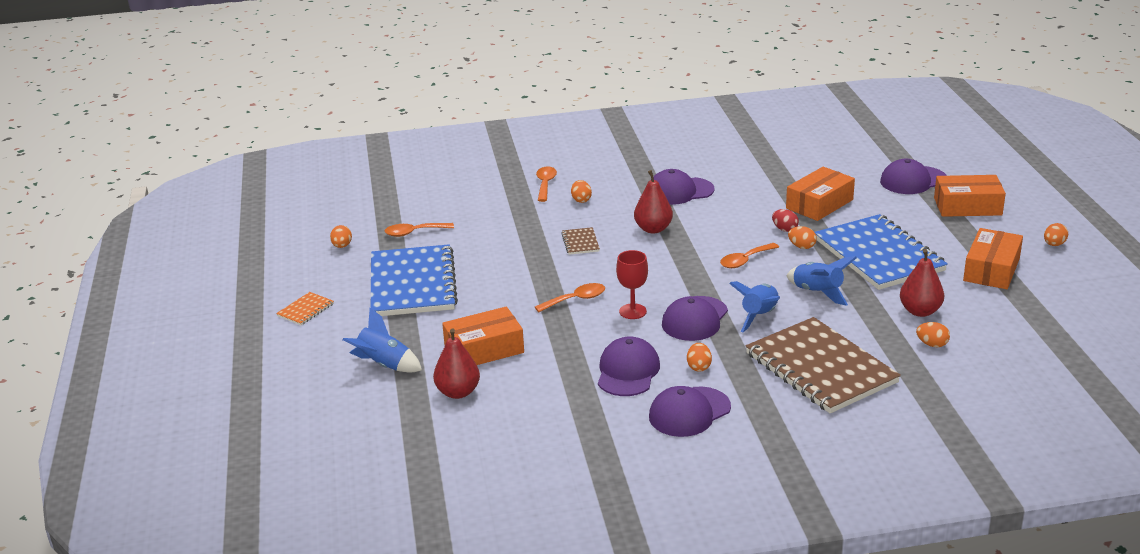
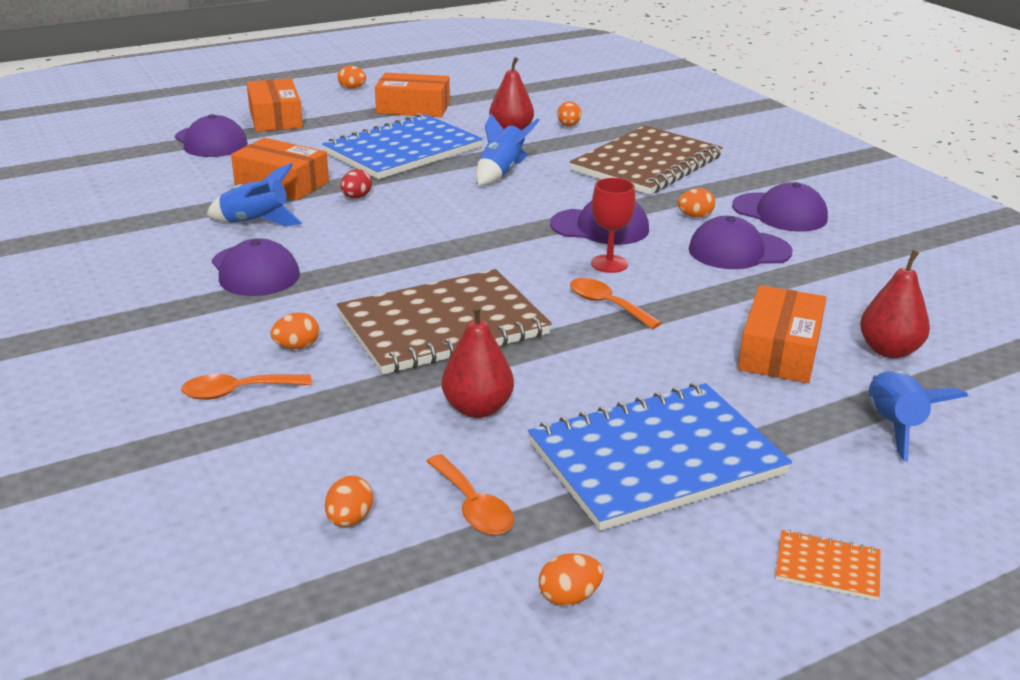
camera: 110 degrees left, 0 degrees up
orange box [442,307,524,365] -> orange box turned 60 degrees clockwise [738,285,827,383]
brown notebook [561,227,600,255] -> brown notebook [337,269,552,375], size x2.47
red pear [634,170,673,234] -> red pear moved to [442,305,514,418]
orange spoon [720,243,779,268] -> none
blue rocket [729,281,780,332] -> blue rocket moved to [206,163,302,226]
orange egg [788,226,817,249] -> orange egg moved to [325,476,373,527]

